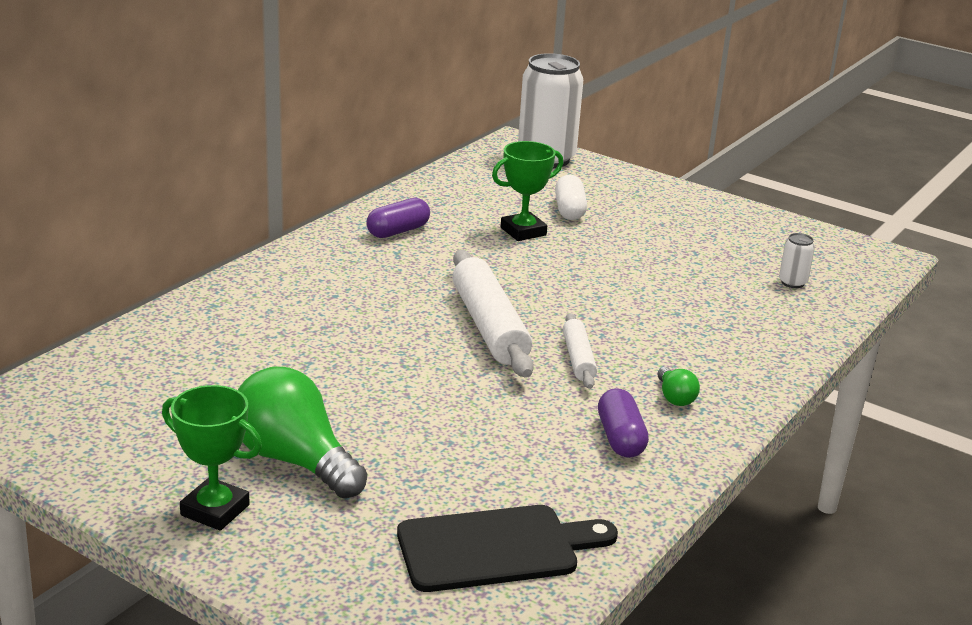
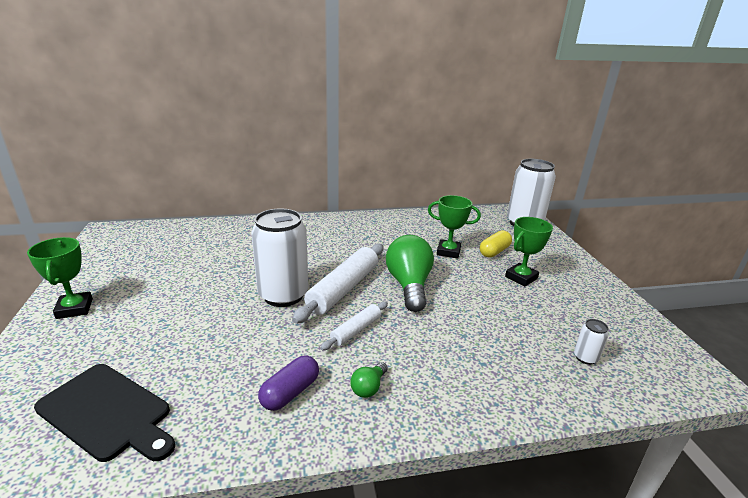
camera: 45 degrees right, 0 degrees up
green light bulb [238,367,367,499] -> green light bulb moved to [386,235,434,312]
purple capsule [366,198,430,238] -> none
white capsule [555,175,587,220] -> yellow capsule [480,230,512,258]
none -> white can [251,209,308,307]
none -> green trophy [505,217,553,286]

